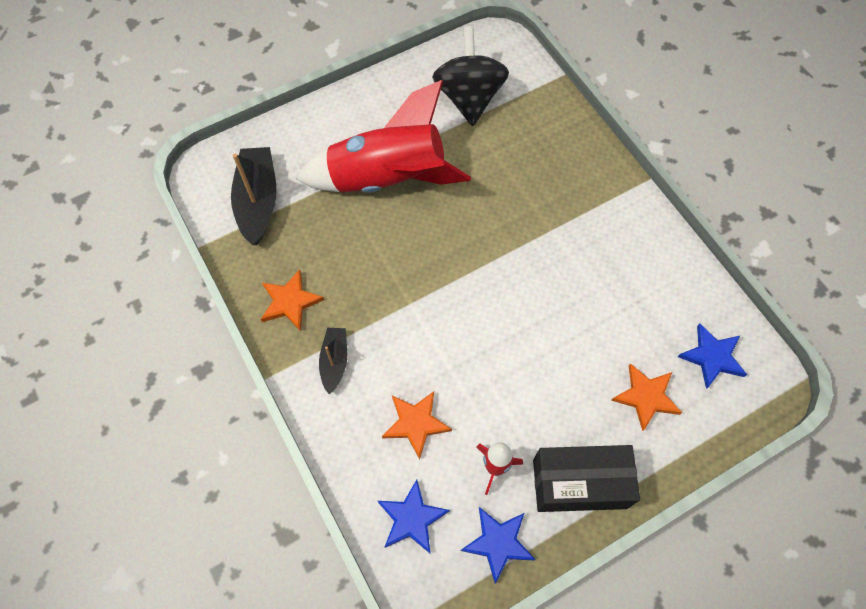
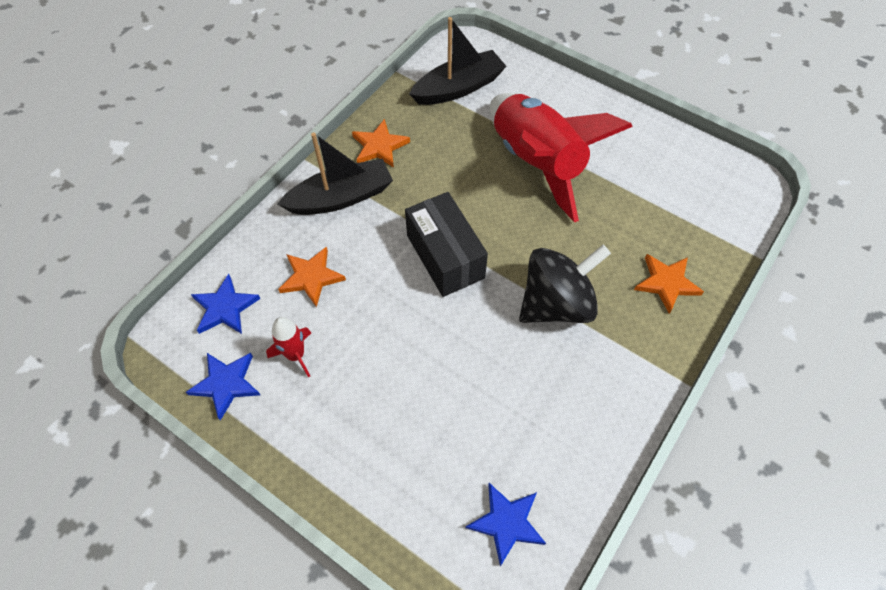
camera: 65 degrees right, 5 degrees down
black boat [319,328,347,395] -> black boat [277,133,393,215], size x1.76
black spinning top [432,26,509,126] -> black spinning top moved to [519,245,611,323]
black box [533,445,640,512] -> black box moved to [405,192,488,297]
orange star [611,363,682,431] -> orange star moved to [634,254,704,314]

